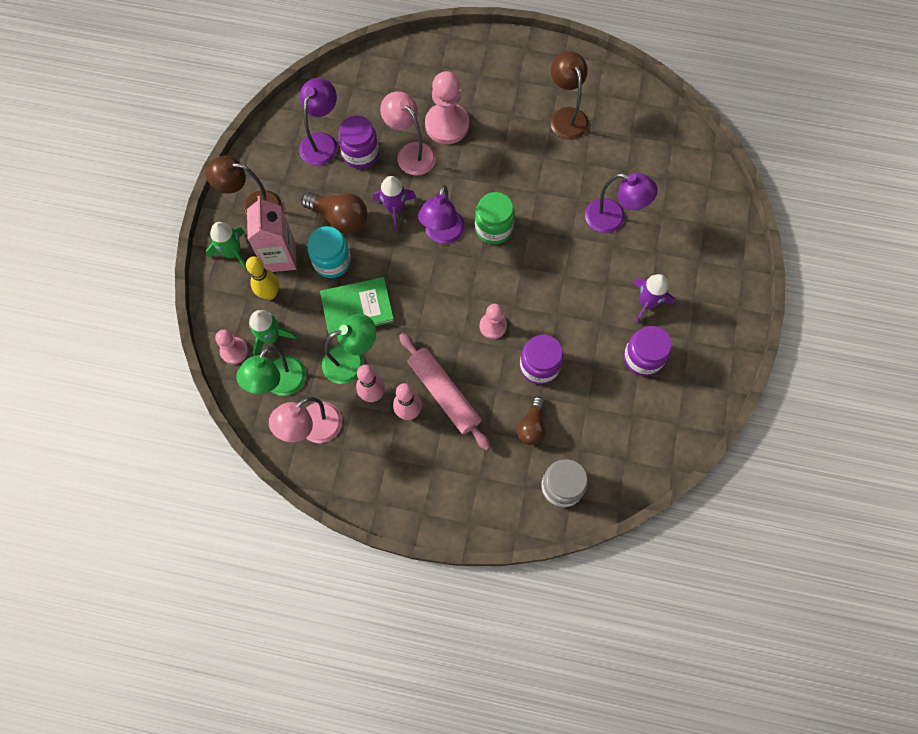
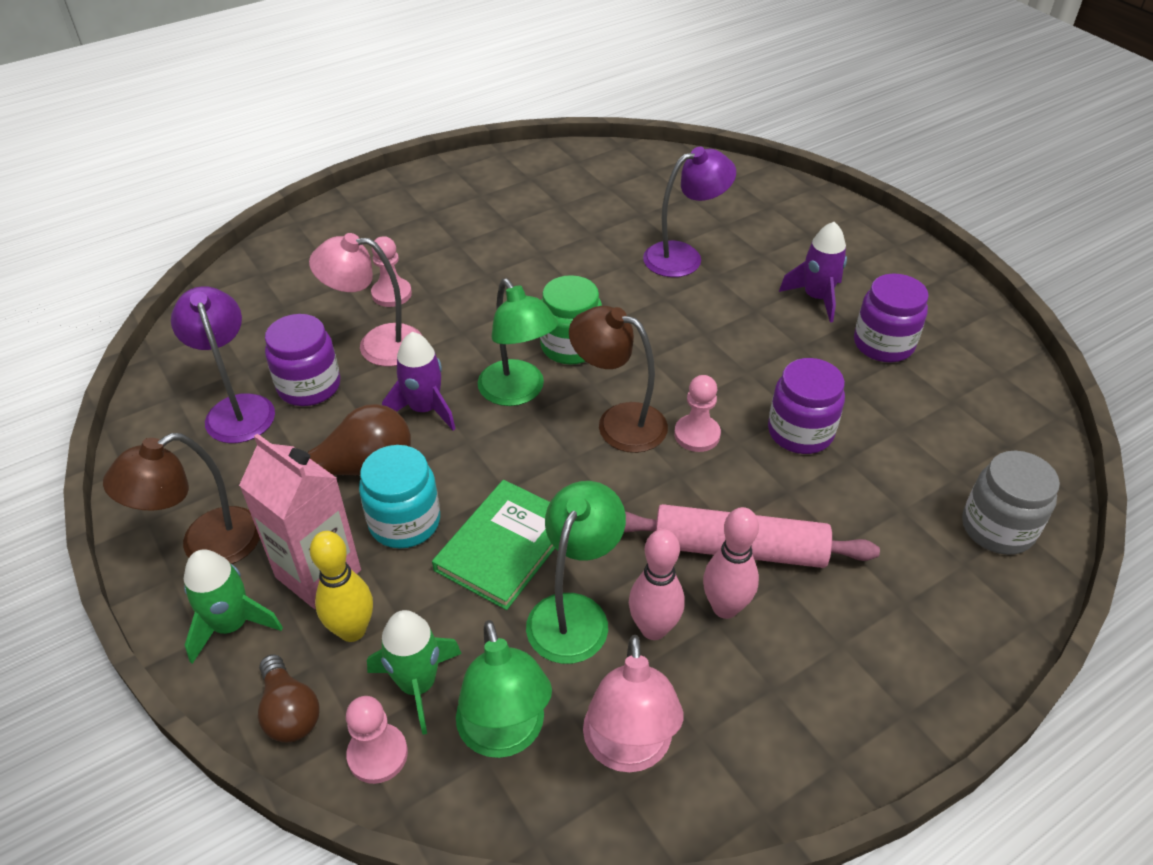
camera: 45 degrees left, 25 degrees down
purple lamp [418,185,465,244] -> green lamp [478,279,558,406]
pink pawn [425,71,469,144] -> pink pawn [371,236,412,307], size x0.57
brown light bulb [517,396,545,445] -> brown light bulb moved to [258,654,320,743]
brown lamp [551,51,589,140] -> brown lamp moved to [569,306,668,453]

